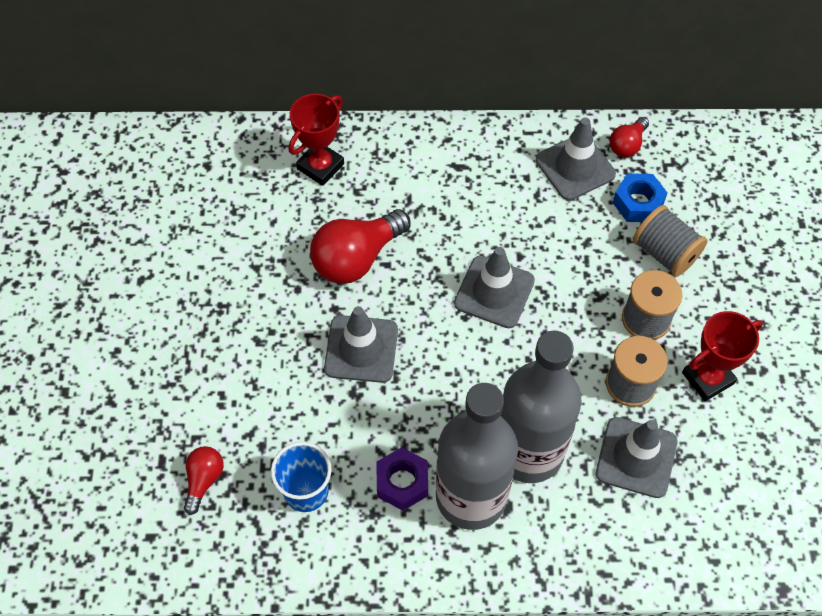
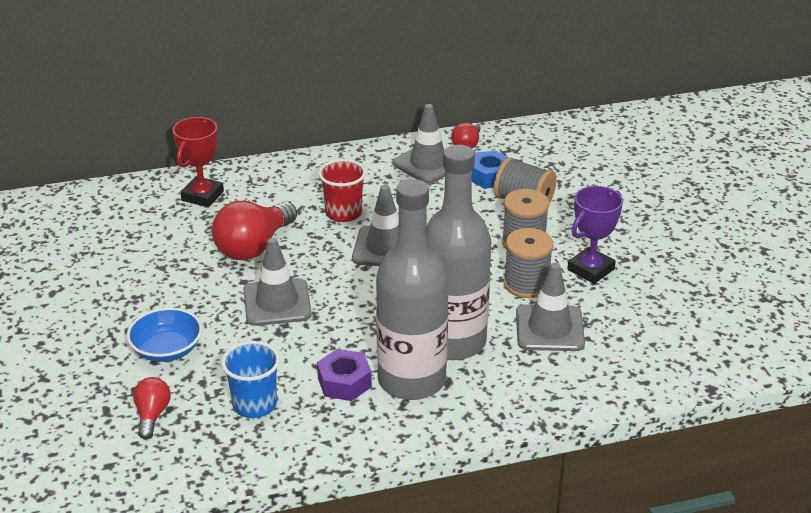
camera: 15 degrees left, 25 degrees down
red trophy [682,311,763,401] -> purple trophy [568,186,623,284]
none -> blue bowl [127,307,202,362]
none -> red cup [318,159,366,222]

